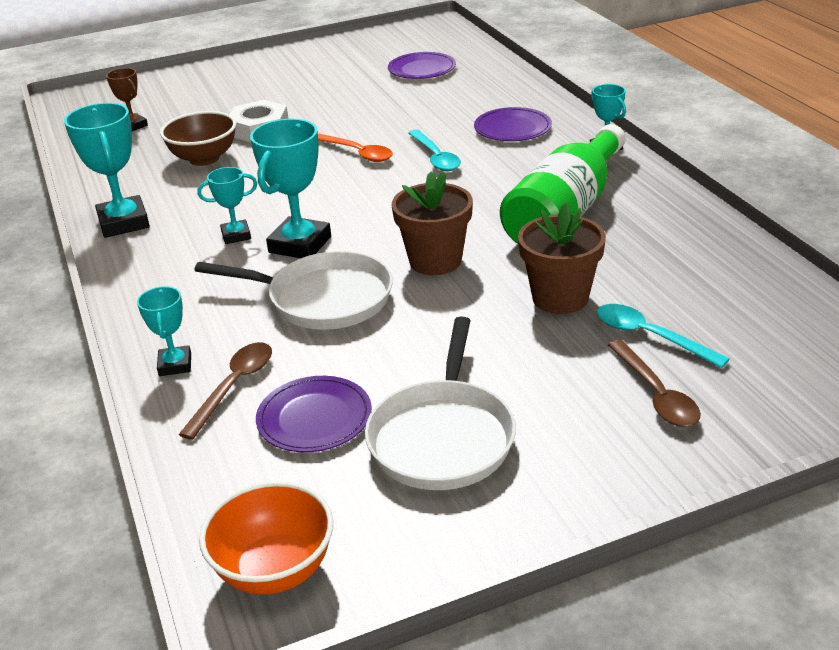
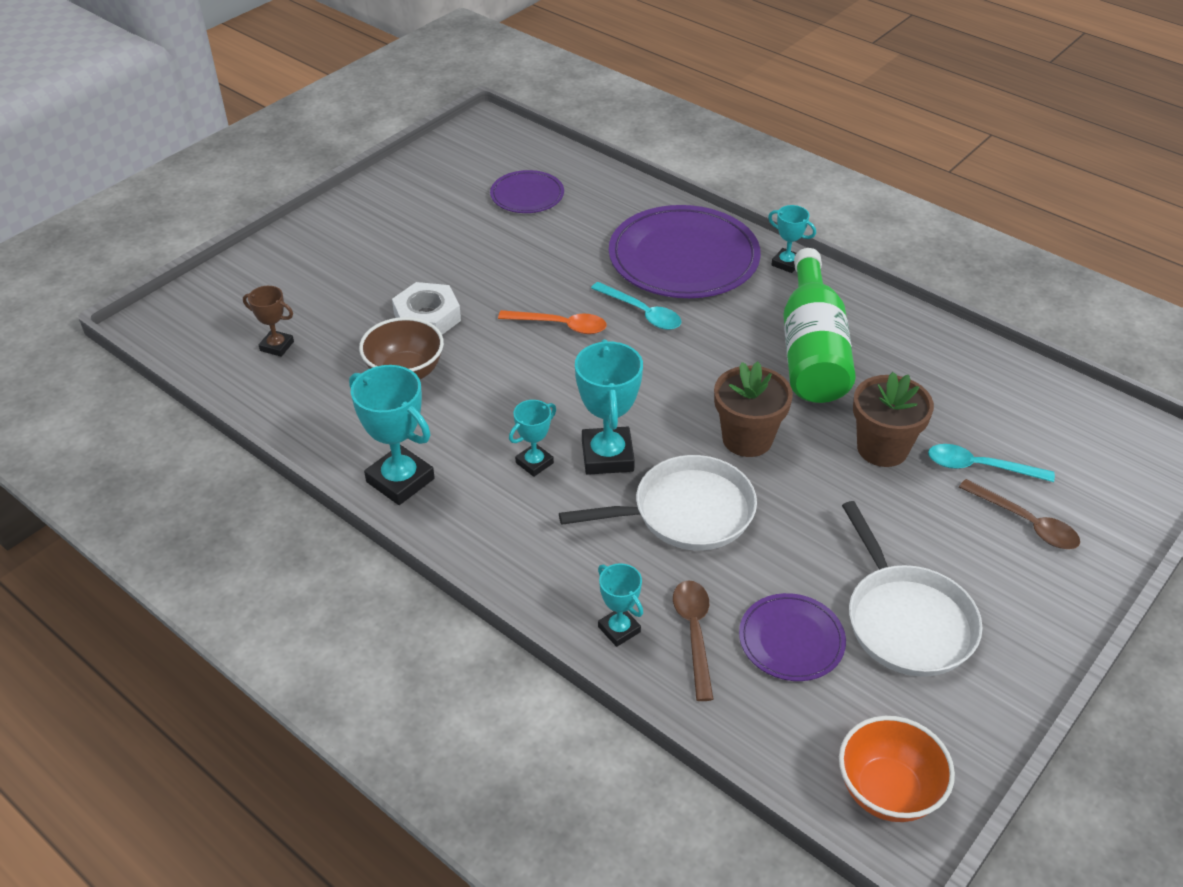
camera: 30 degrees left, 10 degrees up
purple plate [474,107,552,141] -> purple plate [609,205,761,298], size x1.92

